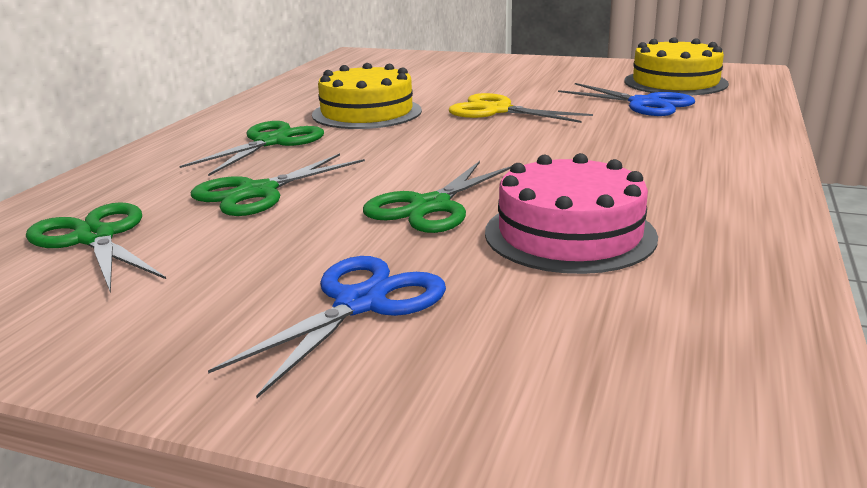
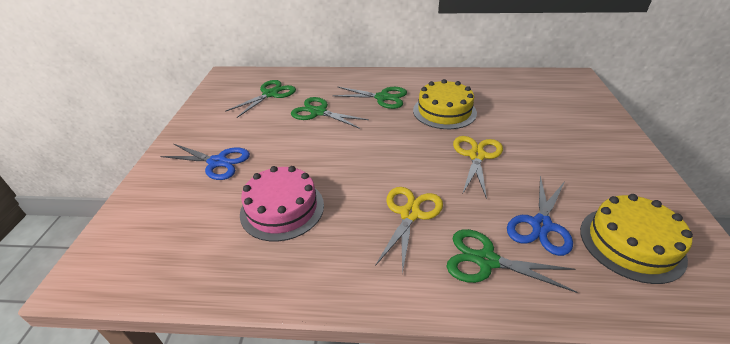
camera: 75 degrees right, 15 degrees up
green scissors [363,161,511,233] -> green scissors moved to [447,229,578,293]
none -> yellow scissors [375,187,443,274]

